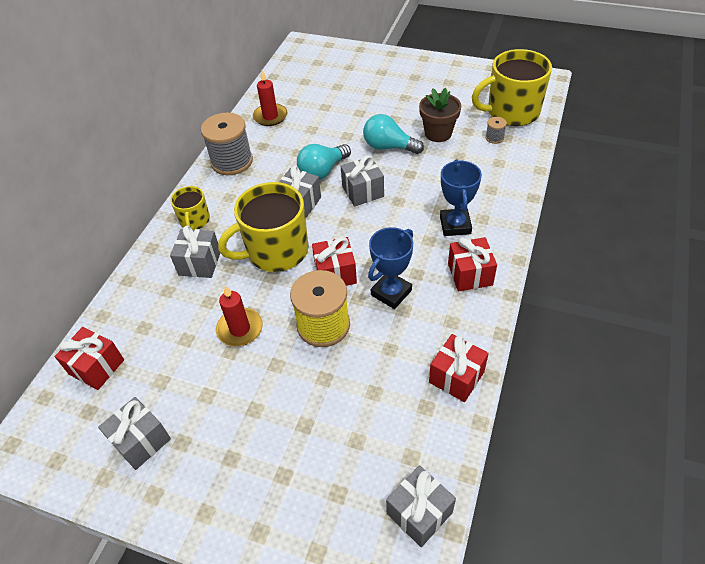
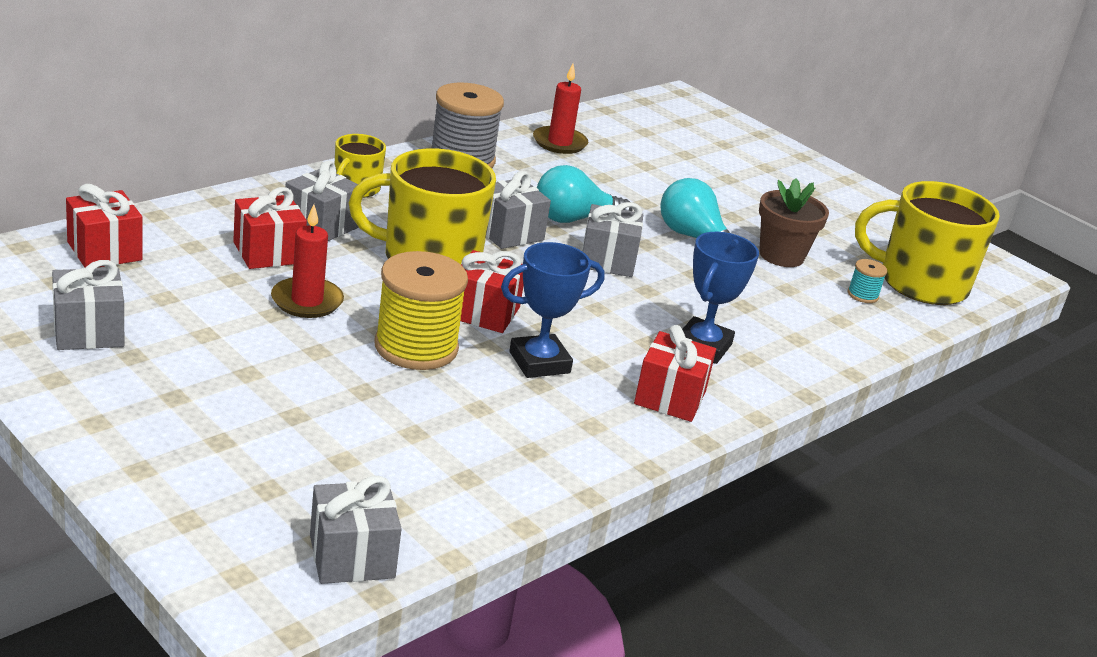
camera: 20 degrees right, 20 degrees down
red gift [429,334,489,402] -> red gift moved to [233,187,307,269]
grey spool [485,117,507,144] -> turquoise spool [848,259,887,303]

